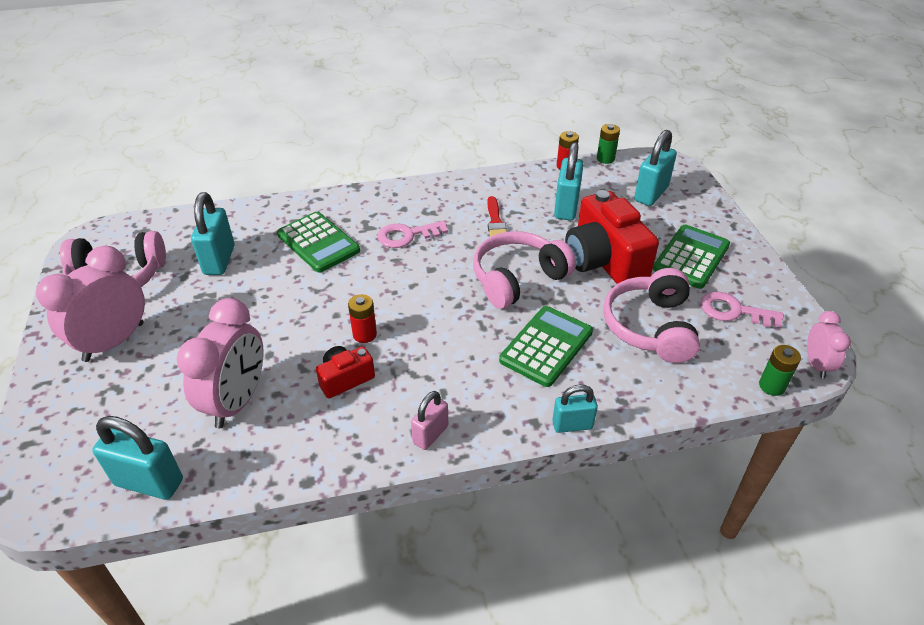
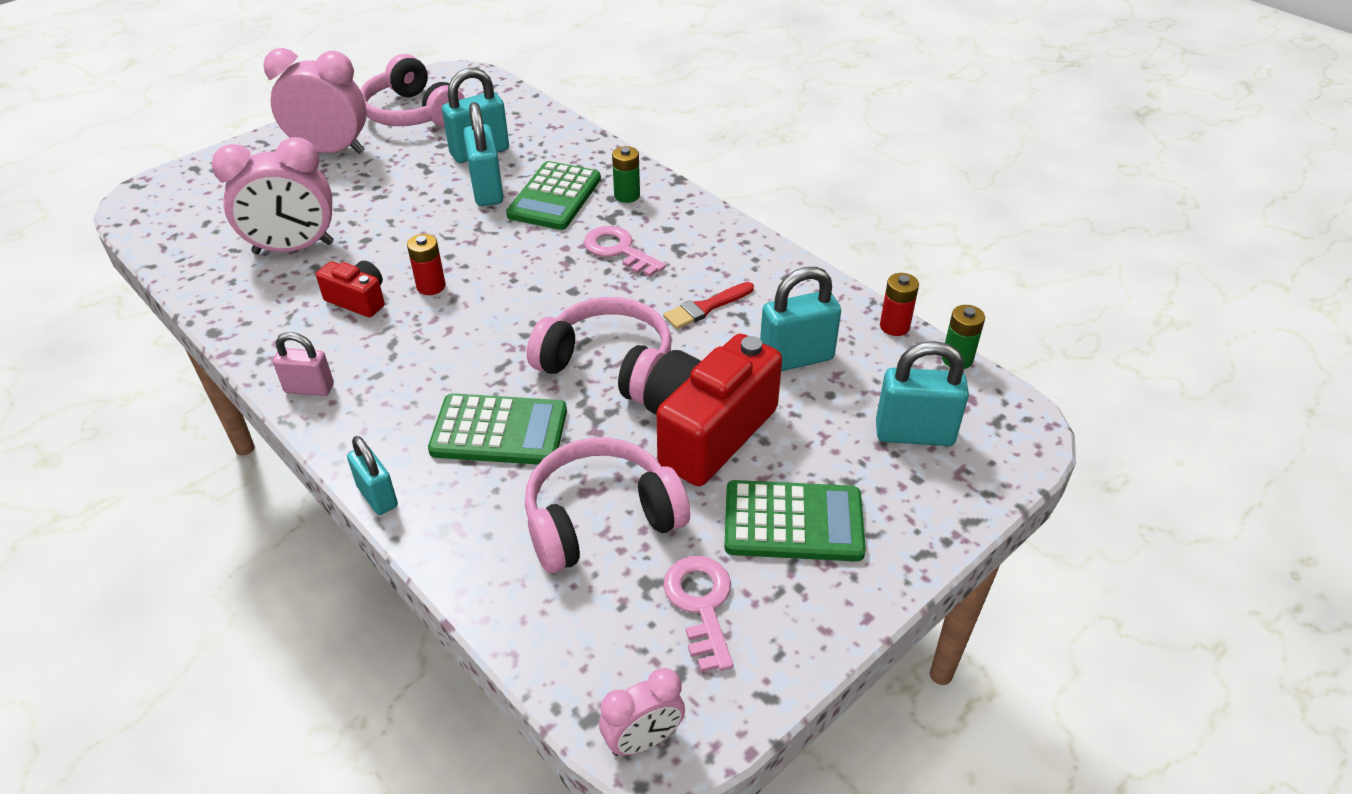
camera: 60 degrees right, 0 degrees up
turquoise padlock [92,416,183,500] -> turquoise padlock moved to [463,102,503,206]
green battery [759,345,801,396] -> green battery moved to [612,146,640,203]

